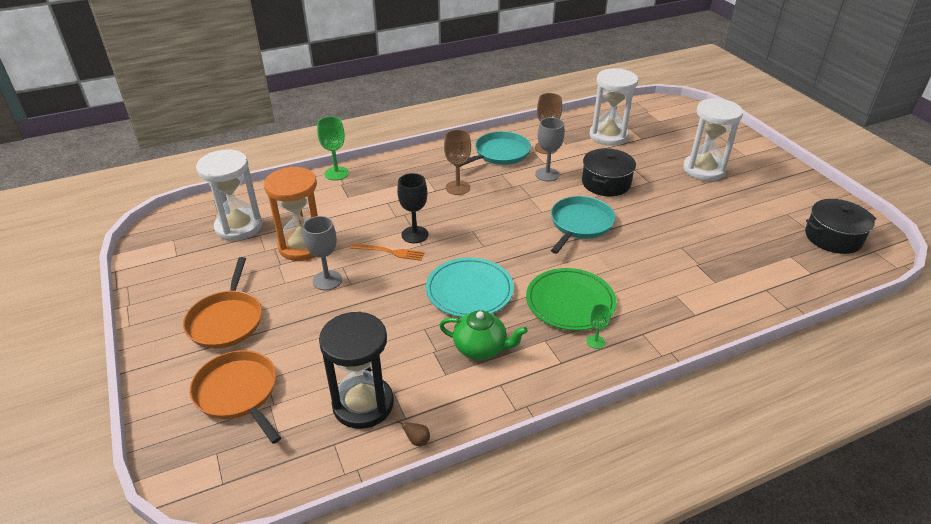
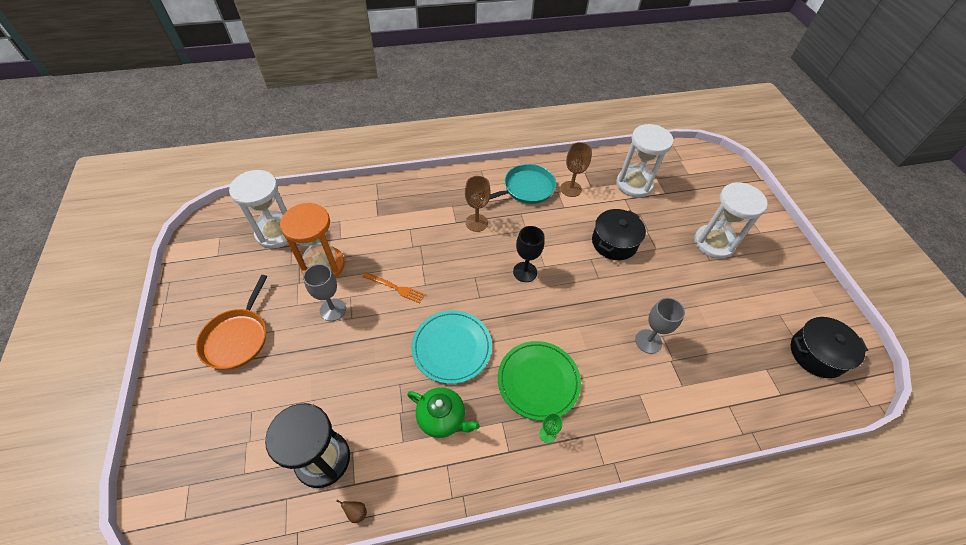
camera: 10 degrees right, 15 degrees up
orange pan [190,350,281,444] -> none
green goblet [317,117,349,180] -> none
black goblet [397,173,428,243] -> black goblet moved to [513,226,544,282]
grey goblet [535,117,565,182] -> grey goblet moved to [635,298,685,354]
turquoise pan [551,196,615,254] -> none

